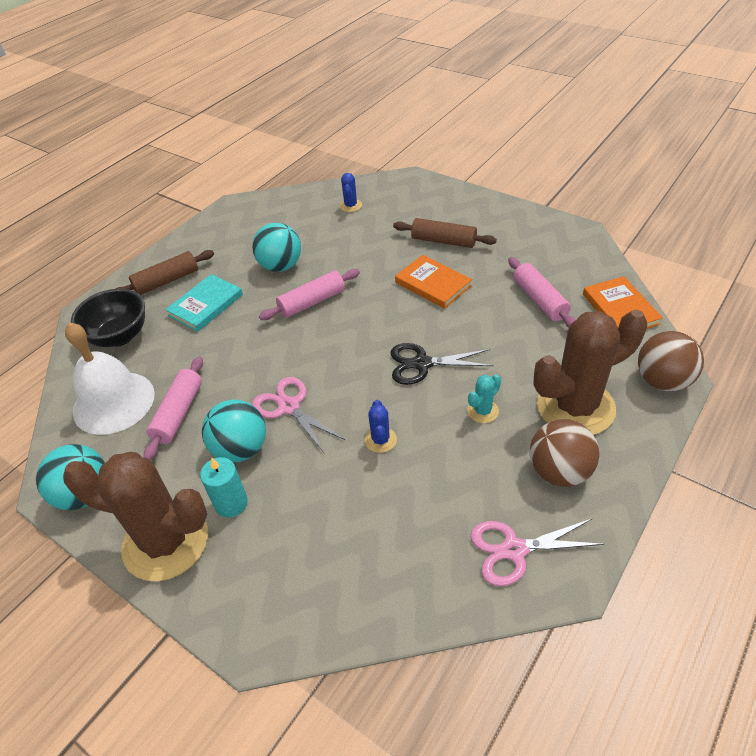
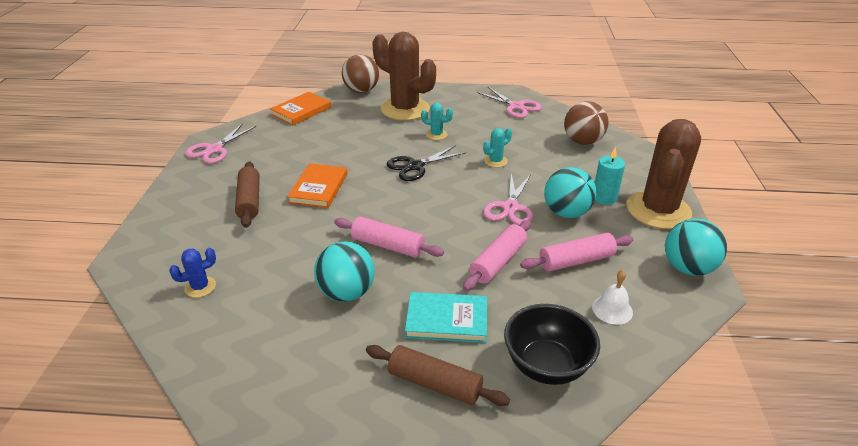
camera: 125 degrees left, 10 degrees down
brown cactus [63,452,208,581] -> brown cactus turned 45 degrees clockwise [627,119,701,229]
white bell [65,322,155,435] -> white bell [592,270,633,325], size x0.46
blue cactus [365,400,397,453] -> turquoise cactus [483,128,512,168]
black scissors [391,343,493,385] -> black scissors turned 90 degrees clockwise [387,145,466,181]
pink rolling pin [508,257,576,328] -> pink rolling pin moved to [463,220,531,291]
brown ball [530,419,599,487] -> brown ball moved to [564,101,608,145]
none -> pink scissors [185,123,256,163]

